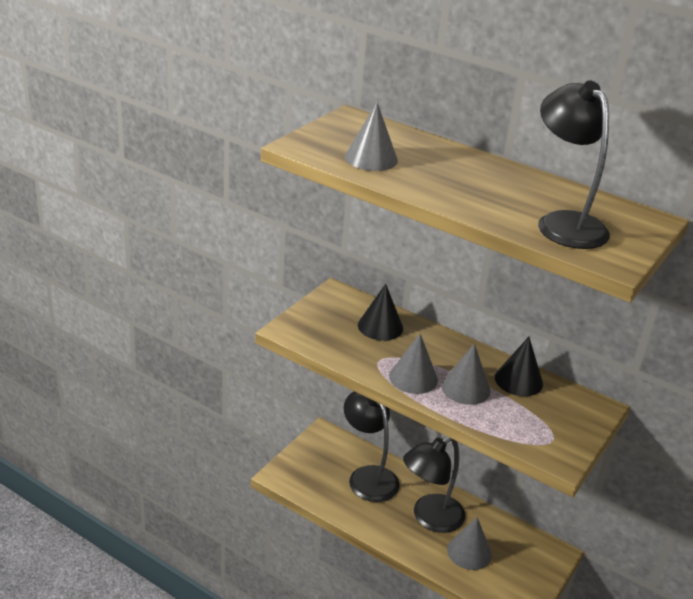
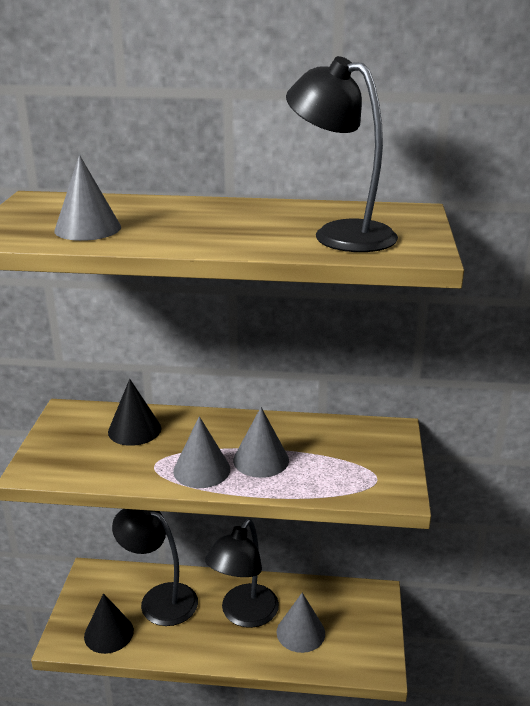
camera: 25 degrees left, 5 degrees down
black cone [495,337,543,396] -> black cone moved to [84,593,134,654]

